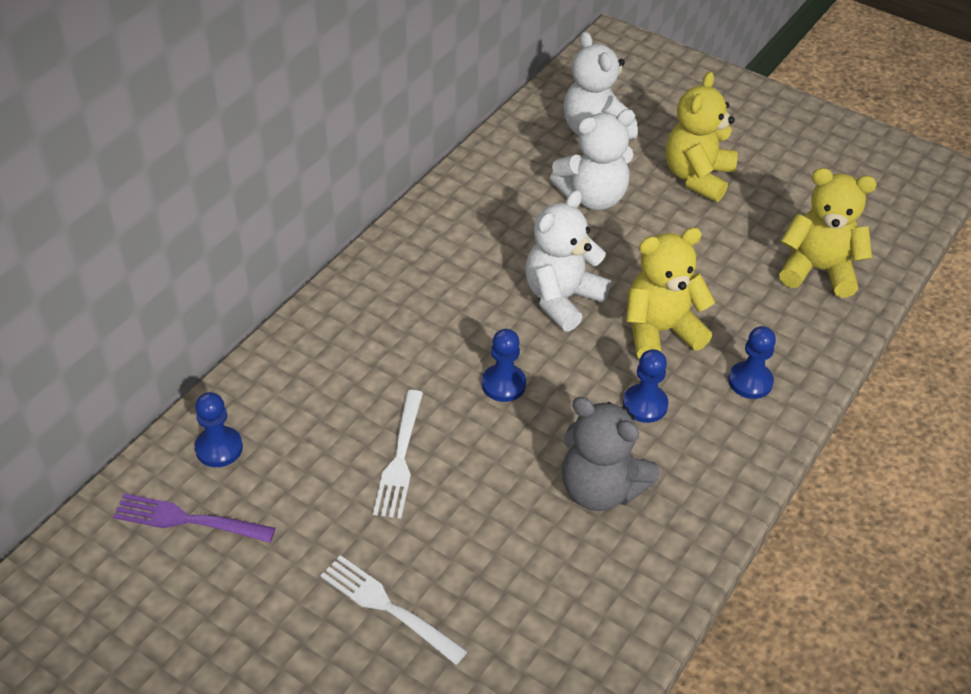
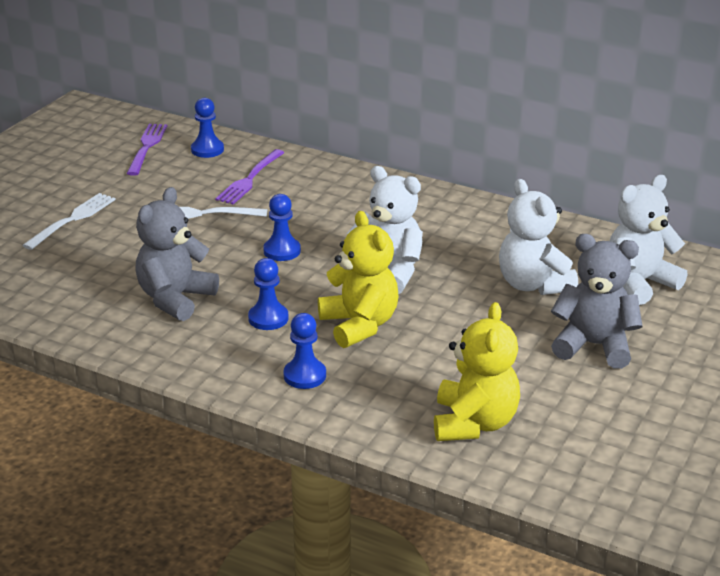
camera: 85 degrees right, 15 degrees down
yellow teddy bear [665,72,738,202] -> grey teddy bear [551,234,643,369]
none -> purple fork [215,149,285,204]

